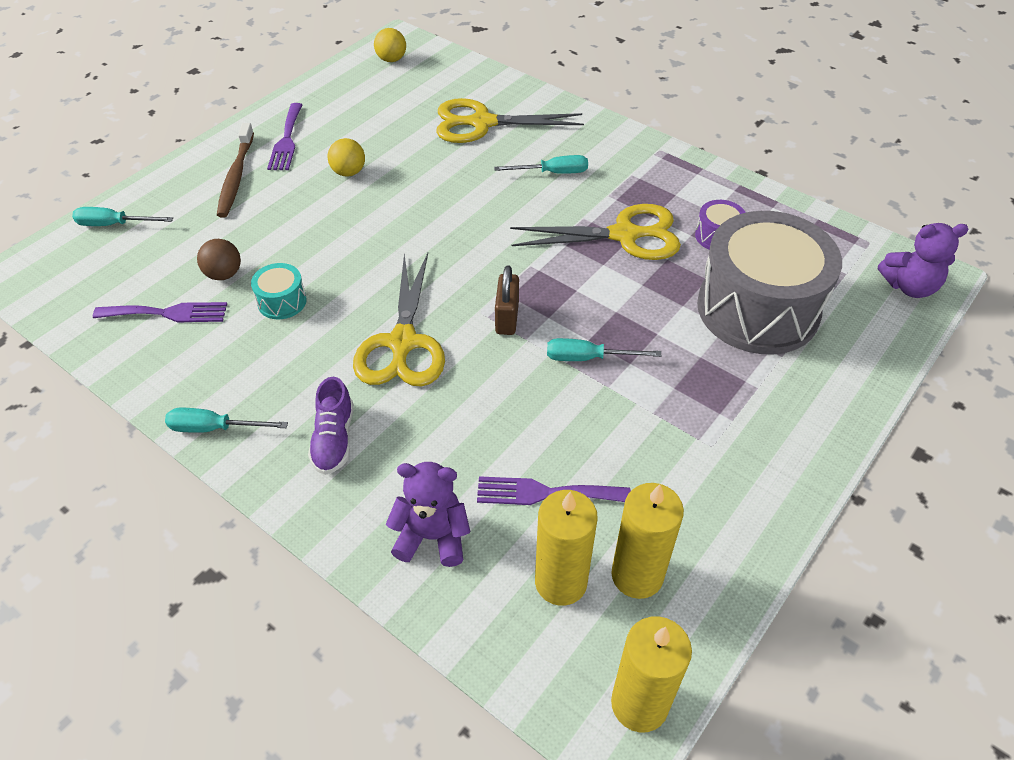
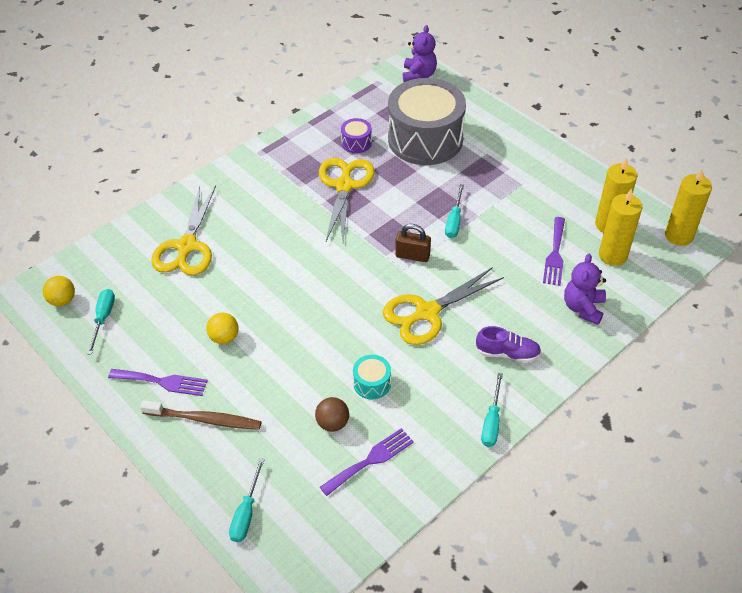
camera: 80 degrees left, 0 degrees up
purple fork [93,302,227,322] -> purple fork turned 45 degrees clockwise [320,428,414,496]
yellow scissors [353,253,445,387] -> yellow scissors turned 135 degrees clockwise [383,267,504,345]
turquoise screwdriver [494,155,588,174] -> turquoise screwdriver moved to [87,289,115,355]

